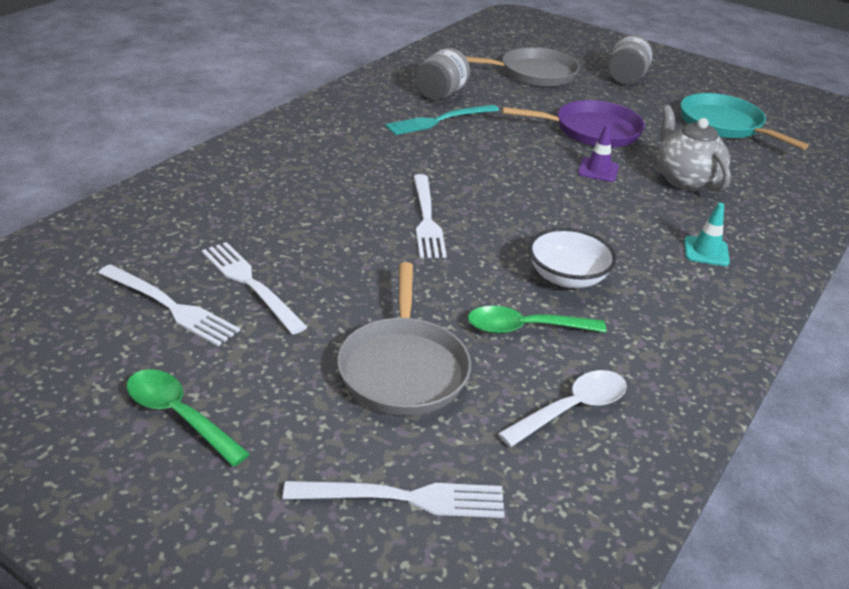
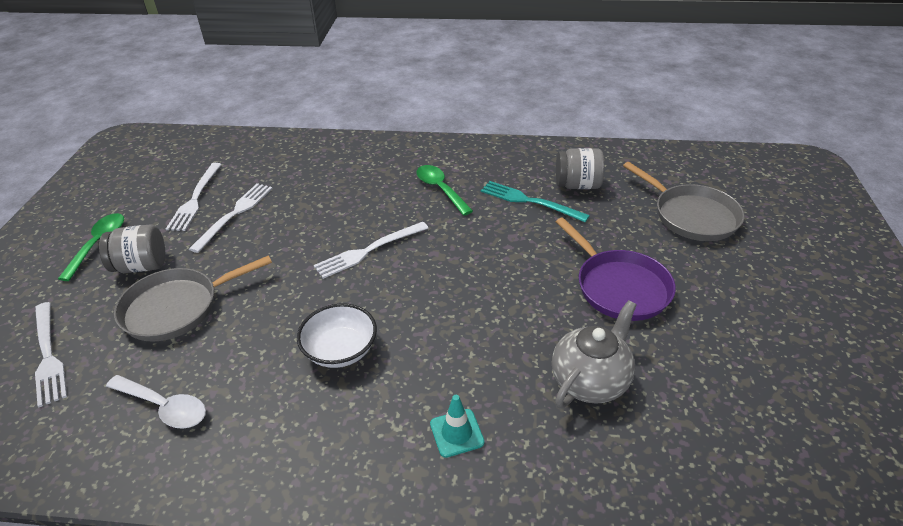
camera: 65 degrees right, 5 degrees up
green spoon [468,306,606,334] -> green spoon moved to [416,165,473,216]
purple traffic cone [578,125,619,182] -> none
grey jar [608,35,653,84] -> grey jar moved to [99,225,165,273]
turquoise pan [680,93,809,150] -> none

